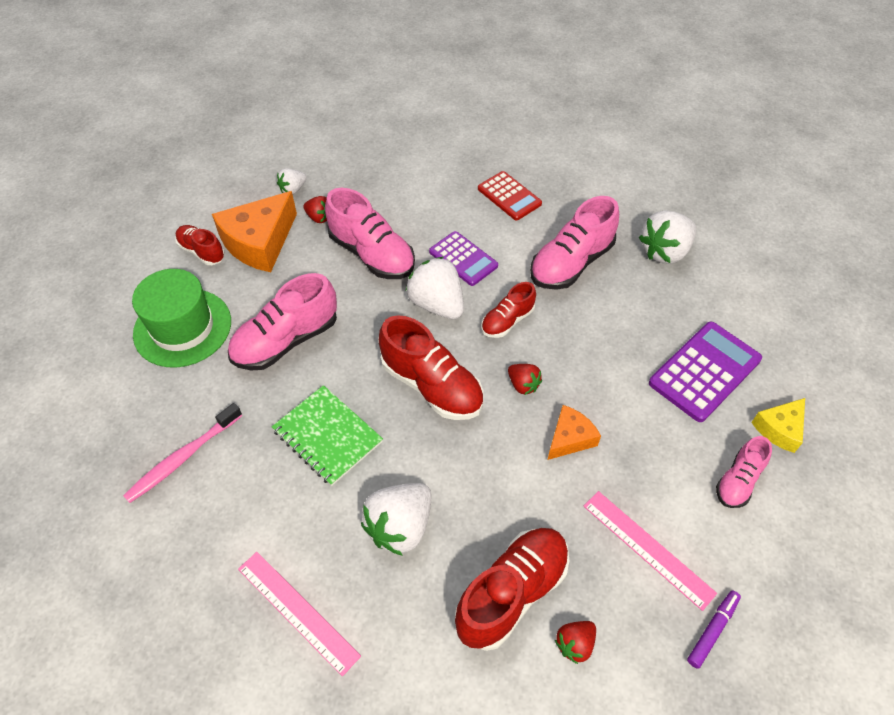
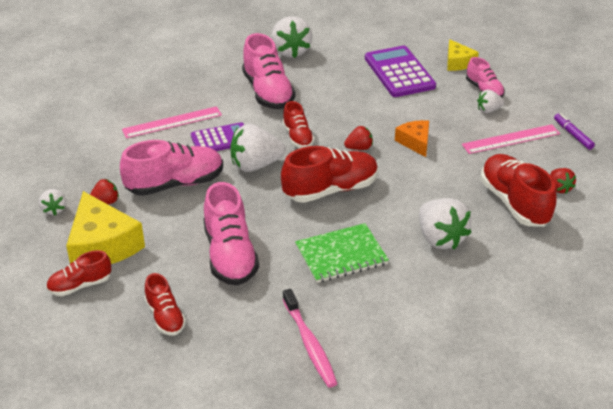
camera: 65 degrees left, 15 degrees down
green hat [132,269,231,368] -> red shoe [145,273,186,336]
orange cheese [212,191,297,272] -> yellow cheese [66,191,145,264]
pink ruler [238,552,361,676] -> pink ruler moved to [122,106,222,138]
red calculator [478,171,542,221] -> none
none -> white strawberry [477,89,504,113]

